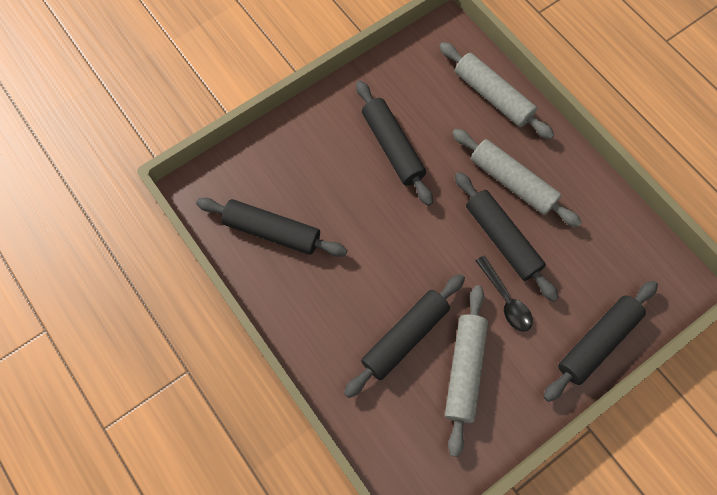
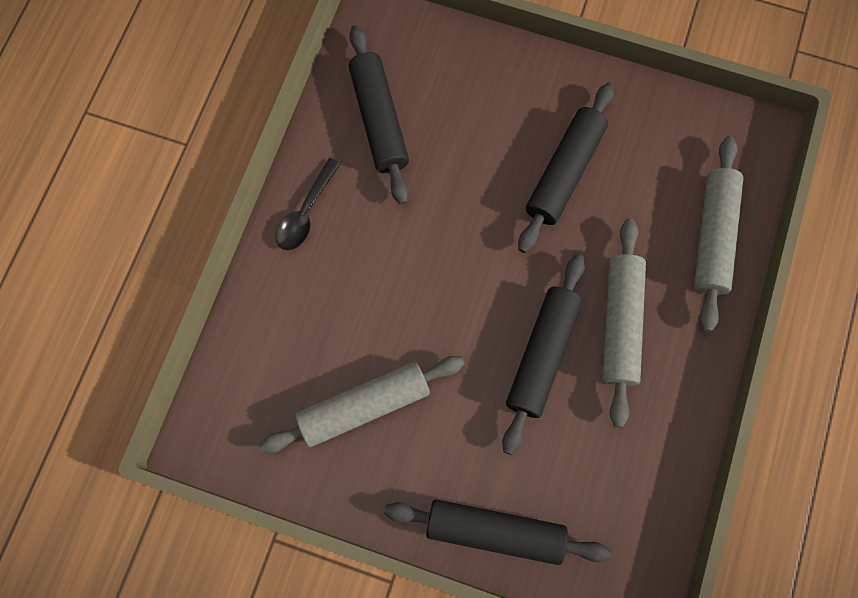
camera: 55 degrees right, 5 degrees up
black rolling pin [344,274,465,398] -> none
black spoon [475,255,533,332] -> black spoon moved to [276,158,341,250]

